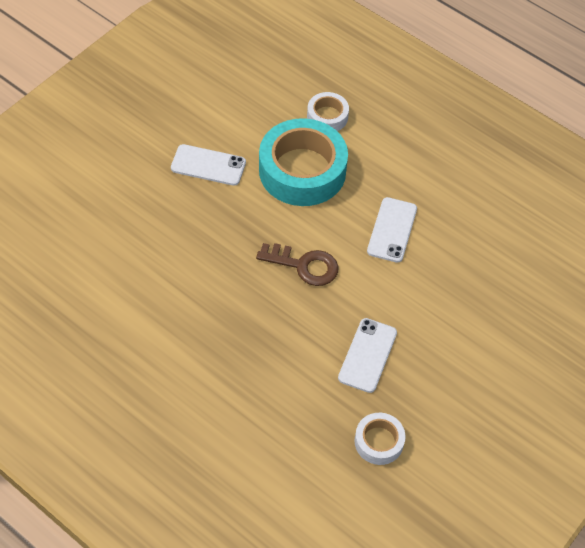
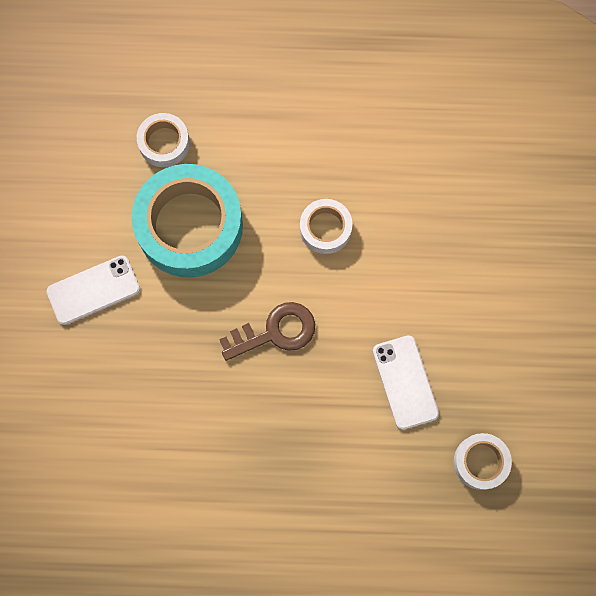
camera: 35 degrees left, 20 degrees up
white phone [367,197,417,263] -> white tape [300,199,353,254]

